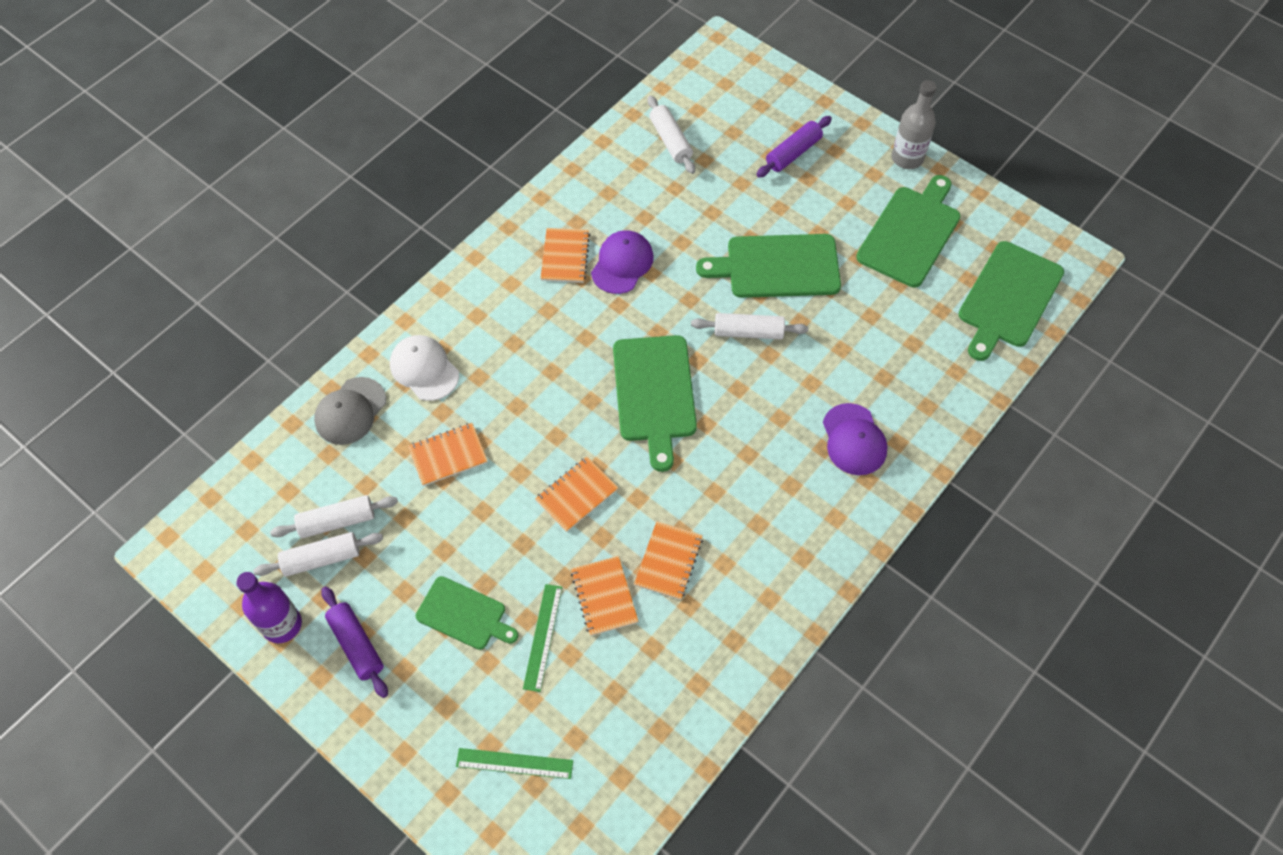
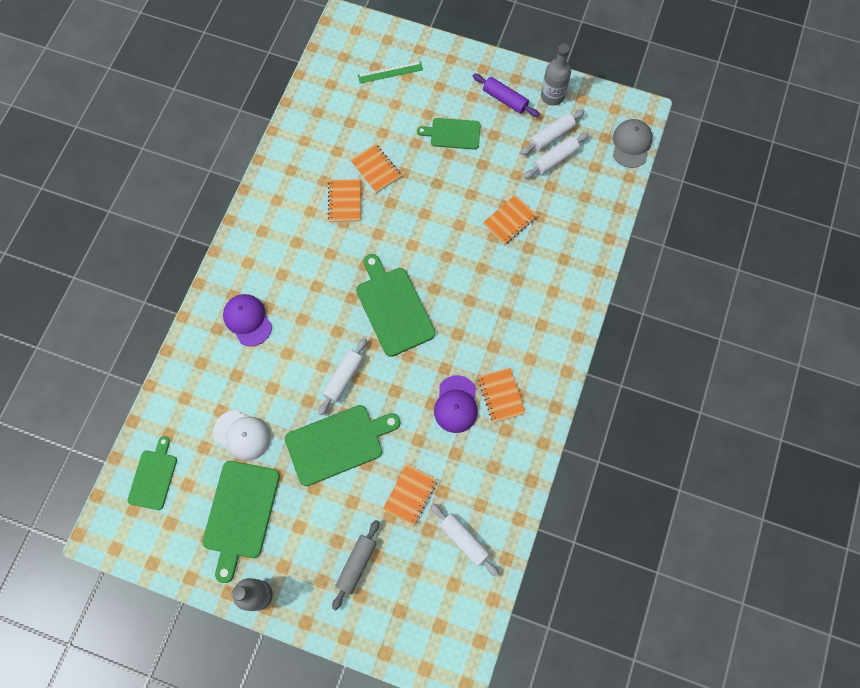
camera: 160 degrees right, 10 degrees up
purple bottle [236,572,302,643] -> grey bottle [541,44,571,106]
grey cap [314,377,386,445] -> grey cap moved to [613,119,653,168]
white cap [390,335,459,401] -> white cap moved to [213,410,271,461]
green ruler [523,584,562,692] -> none
orange notebook [535,457,618,532] -> orange notebook moved to [383,464,438,526]
white rolling pin [691,313,808,340] -> white rolling pin turned 45 degrees counterclockwise [318,338,367,415]
purple rolling pin [756,116,832,178] -> grey rolling pin [332,520,379,611]
green cutting board [958,241,1064,361] -> green cutting board [127,436,177,510], size x0.62

